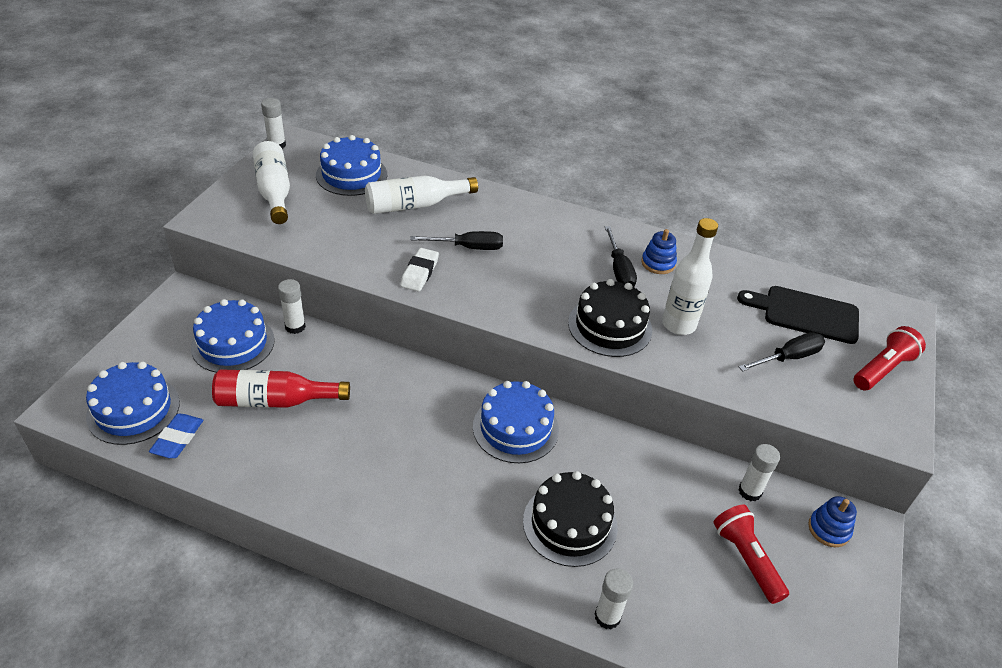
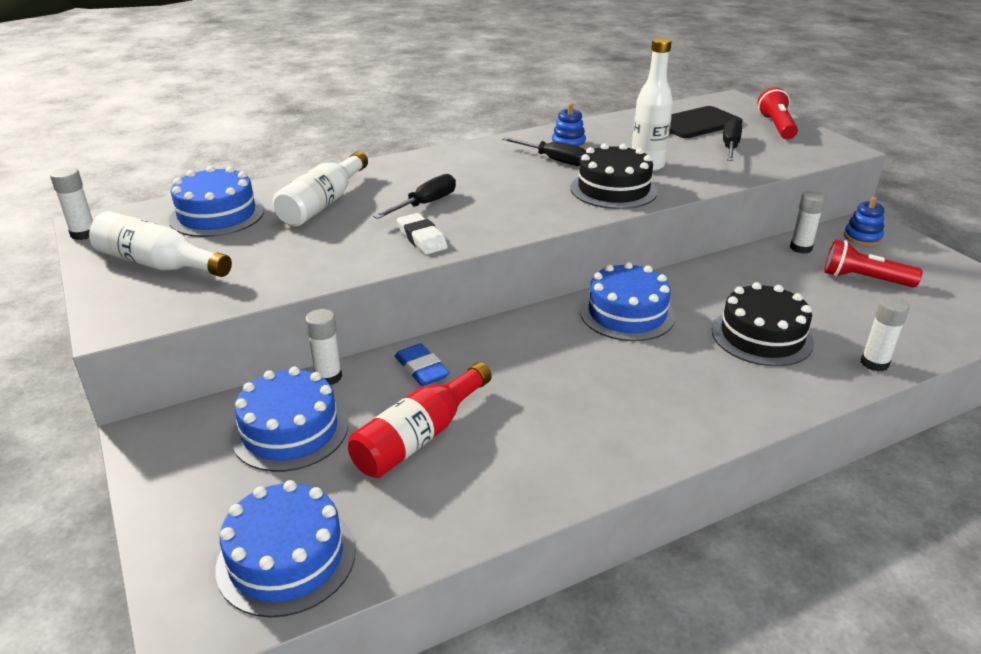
camera: 45 degrees left, 10 degrees down
blue eraser [149,414,203,458] -> blue eraser moved to [395,343,450,386]

